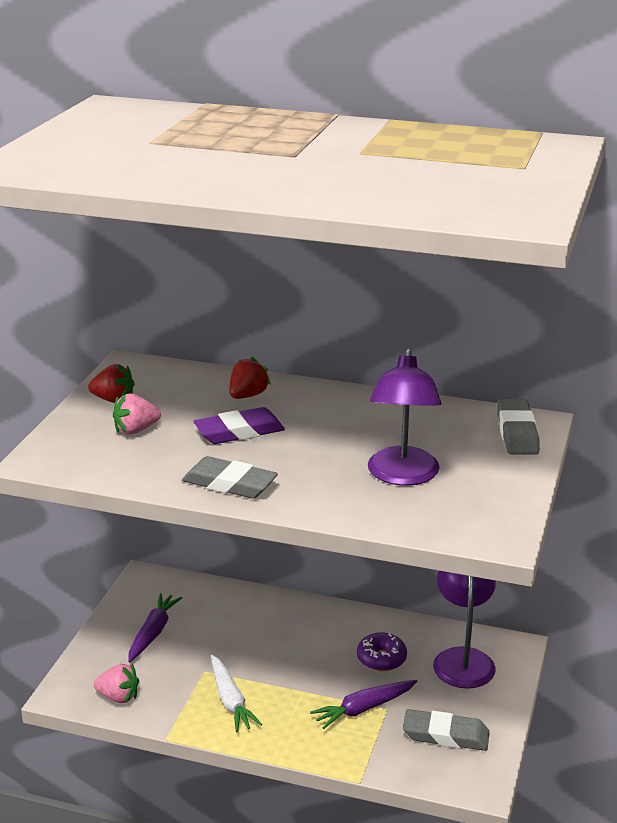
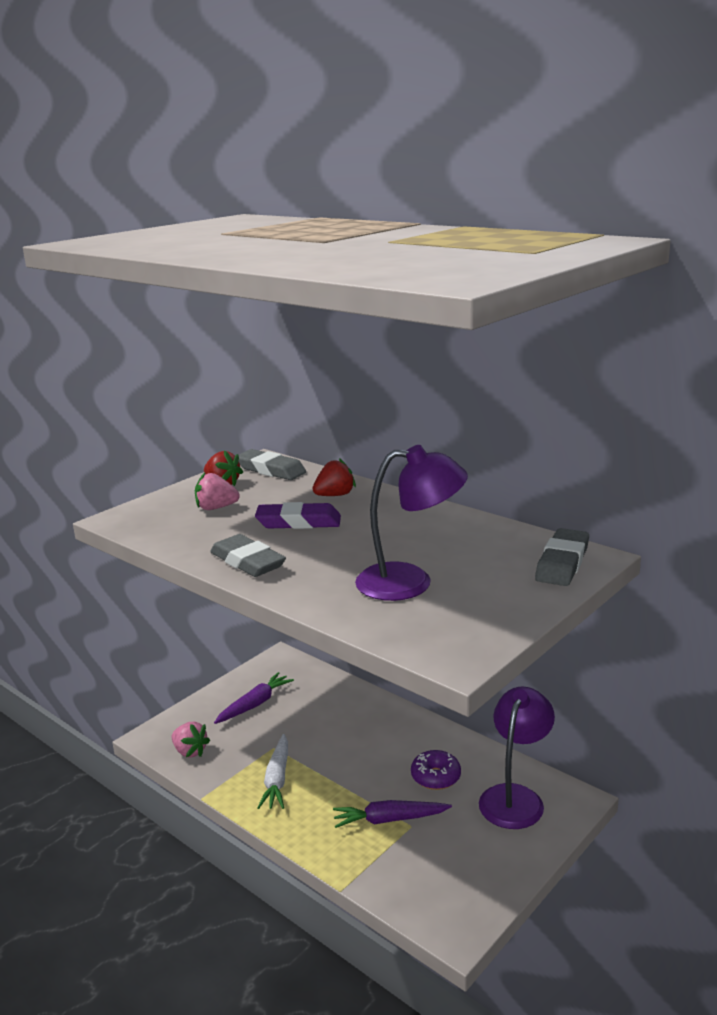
camera: 25 degrees right, 5 degrees down
purple lamp [368,348,441,486] -> purple lamp turned 120 degrees counterclockwise [355,445,468,601]
grey eraser [403,709,490,751] -> grey eraser moved to [238,449,306,480]

